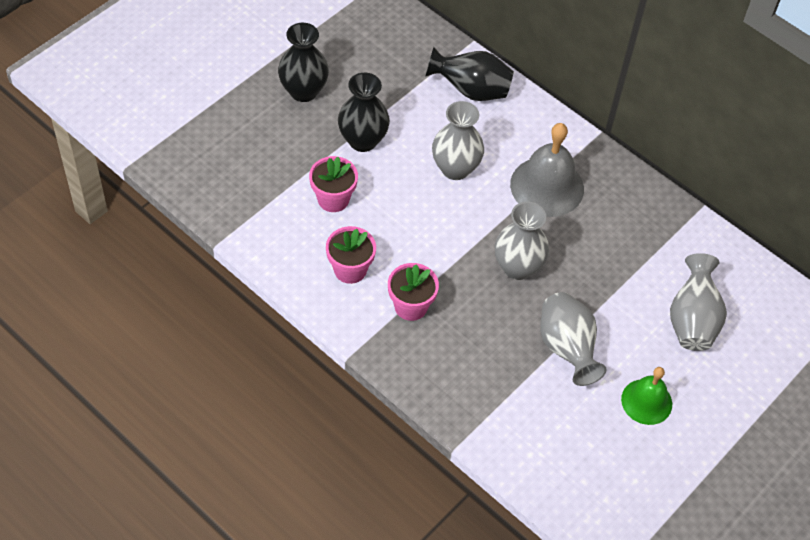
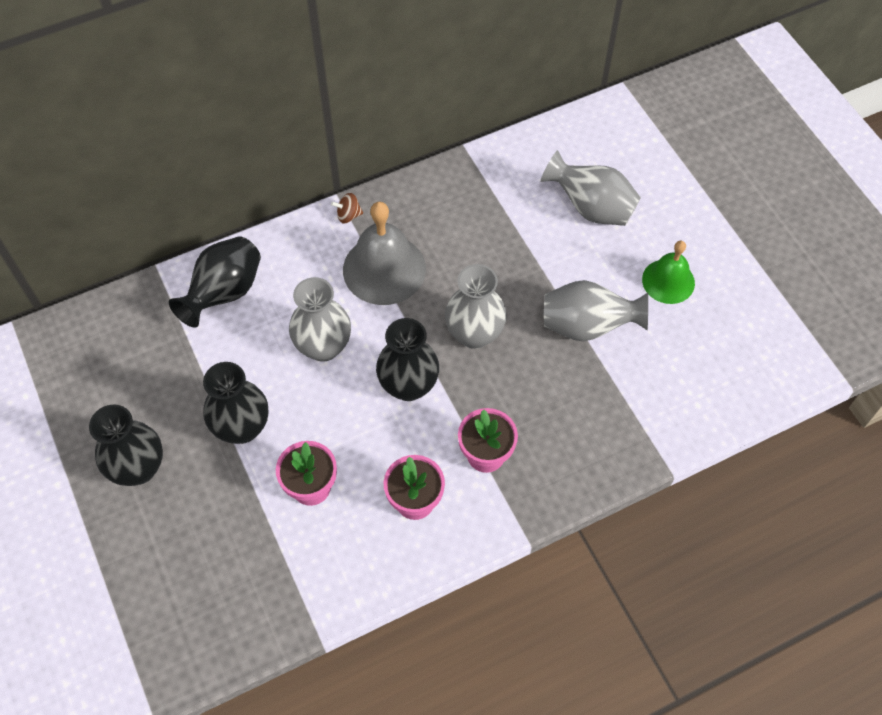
camera: 65 degrees left, 5 degrees up
none -> brown spinning top [331,193,363,223]
none -> black vase [376,318,439,401]

